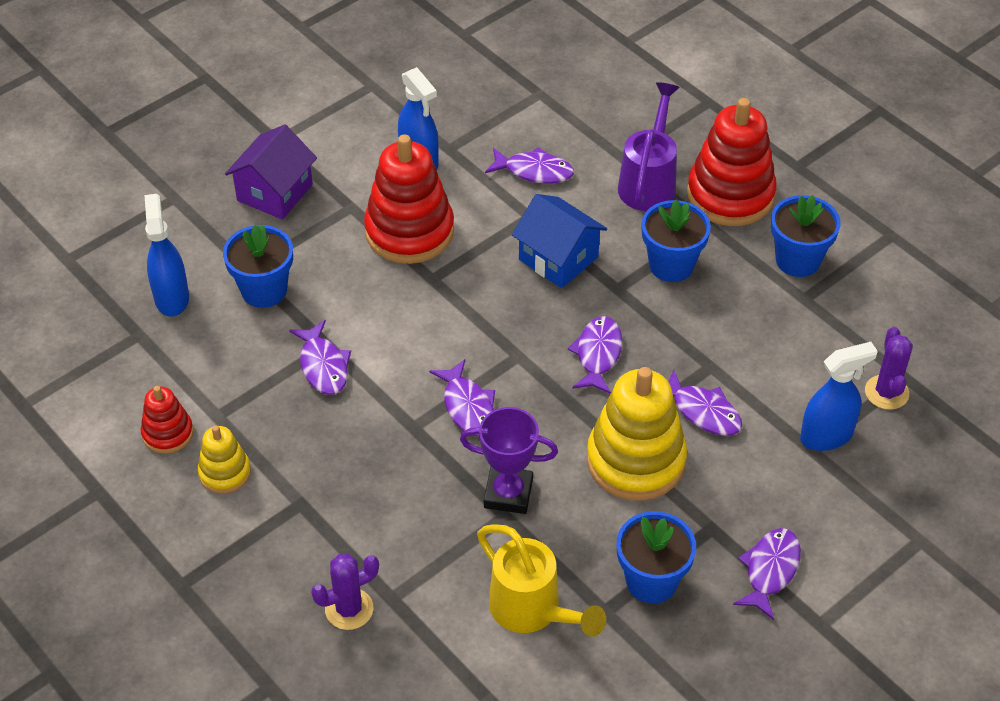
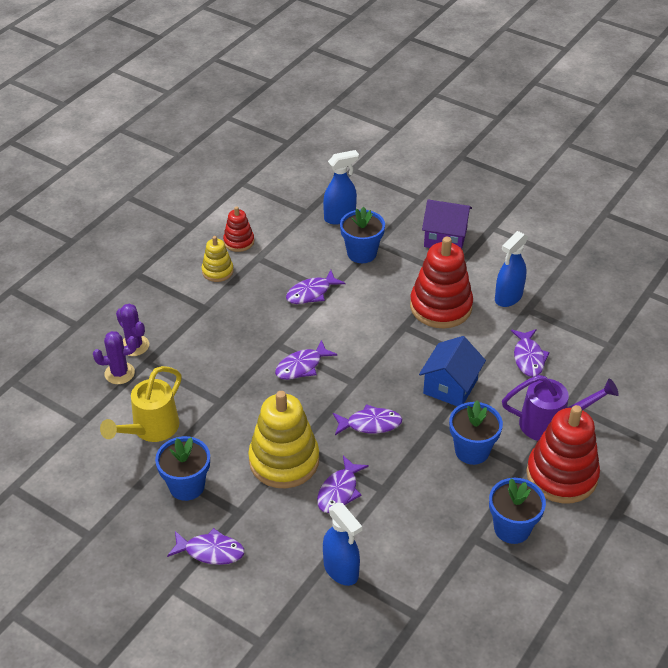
camera: 75 degrees right, 5 degrees down
purple trophy [460,407,558,514] -> none
purple cactus [865,327,913,410] -> purple cactus moved to [93,331,137,384]

